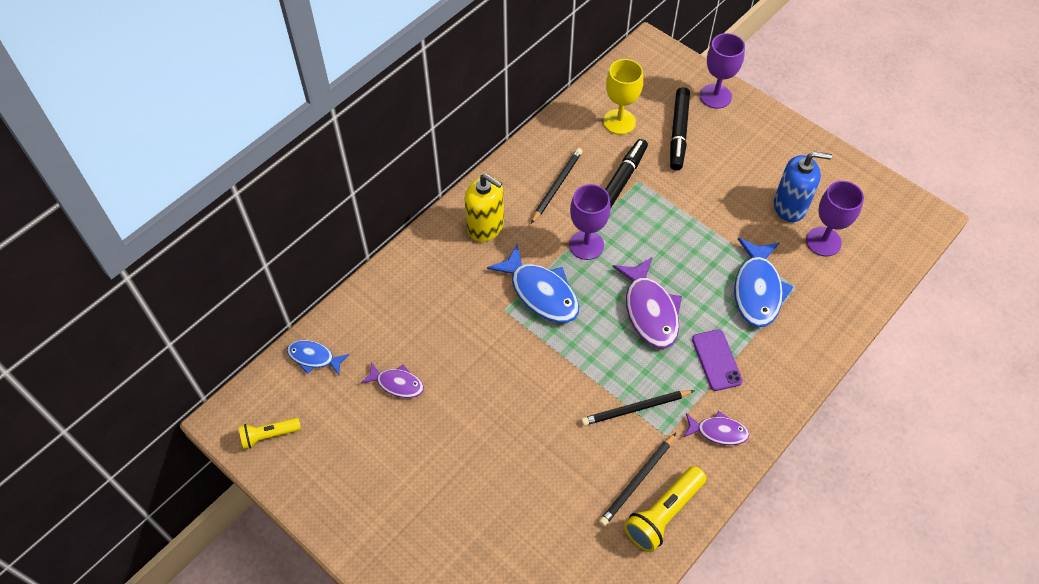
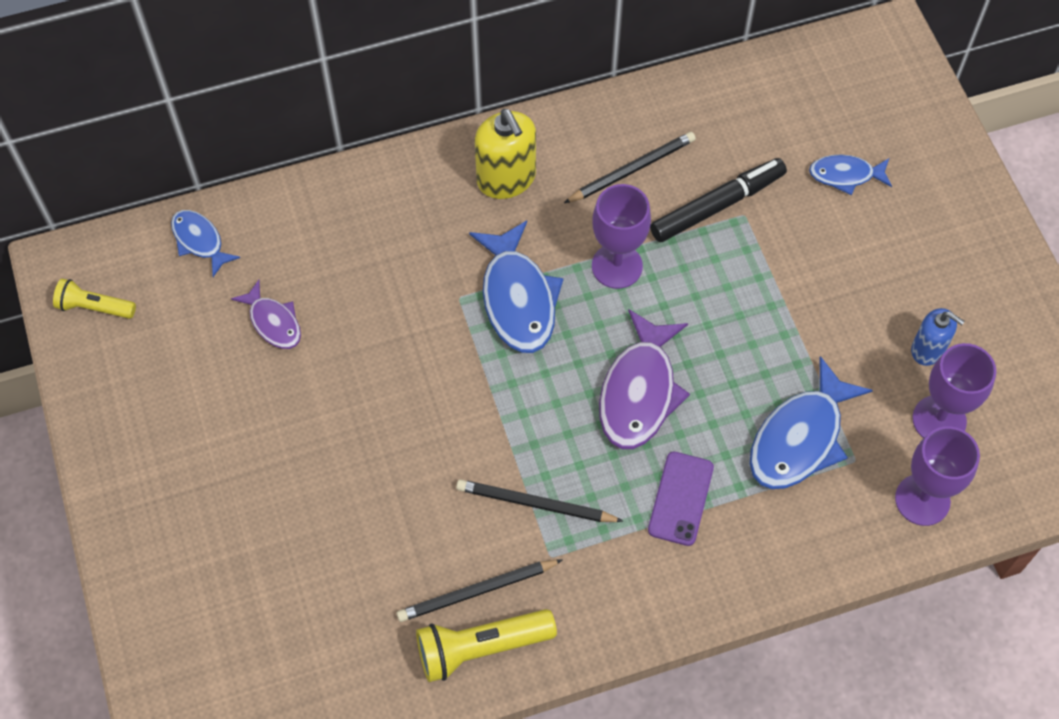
camera: 30 degrees right, 5 degrees up
yellow goblet [604,59,643,135] -> none
black marker [670,87,690,171] -> blue fish [809,154,892,195]
purple fish [684,411,749,445] -> none
purple goblet [700,33,745,109] -> purple goblet moved to [895,426,980,526]
blue soap dispenser [774,152,832,222] -> blue soap dispenser [911,308,965,366], size x0.63

